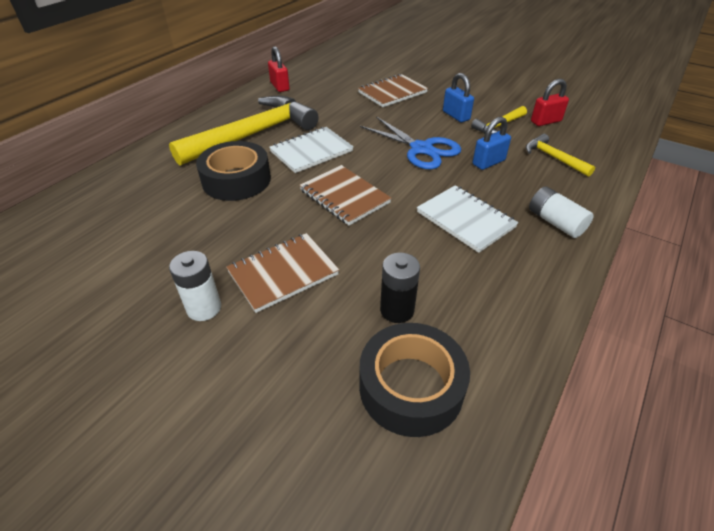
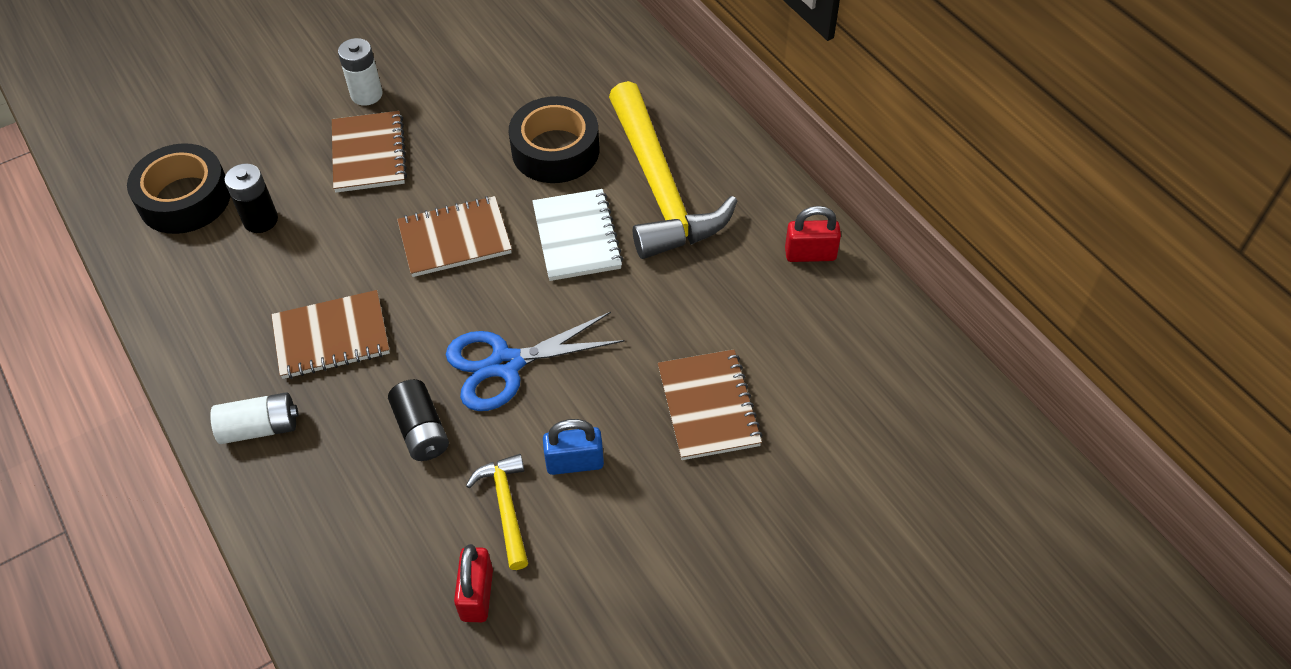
camera: 115 degrees right, 10 degrees up
white notebook [417,185,518,253] -> brown notebook [271,290,390,379]
blue padlock [473,117,511,170] -> black battery [388,379,449,461]
yellow hammer [526,134,595,177] -> none

